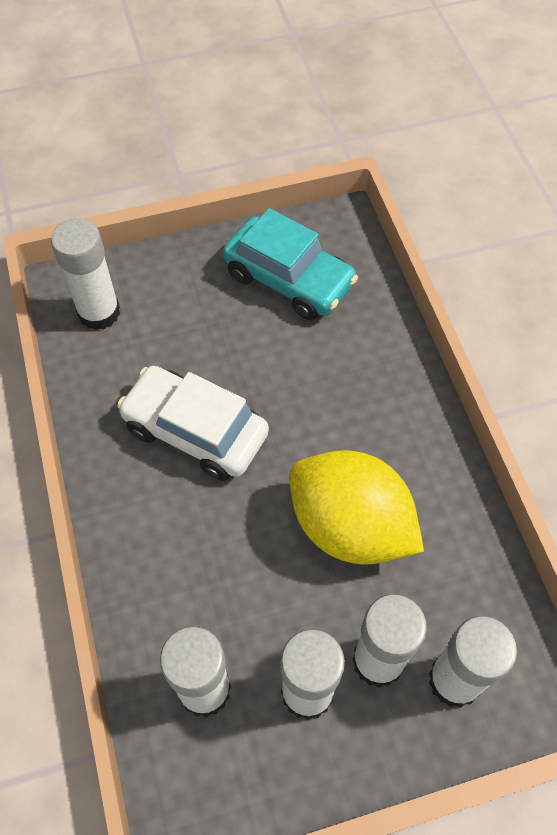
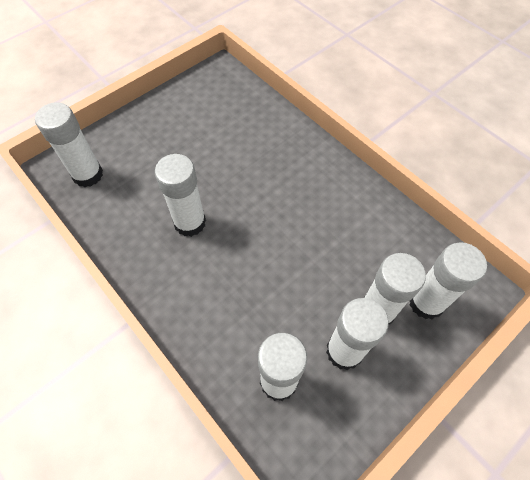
camera: 25 degrees left, 0 degrees up
white car [117,366,269,481] -> white glue stick [155,154,206,237]
turquoise car [223,208,358,320] -> none
yellow lemon [289,450,424,565] -> none

